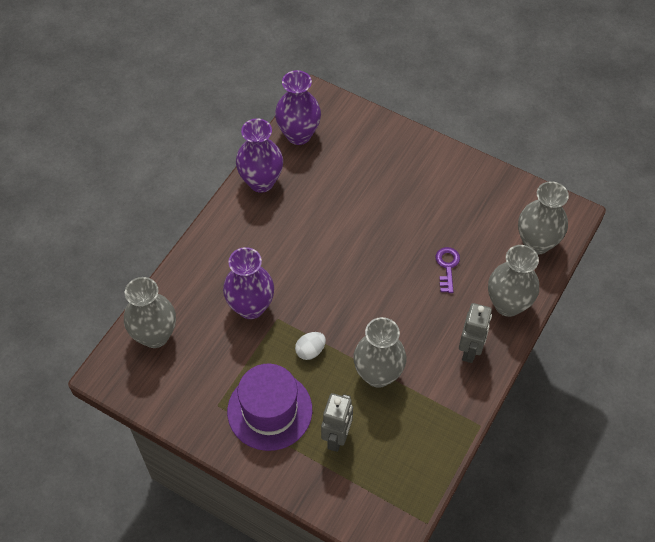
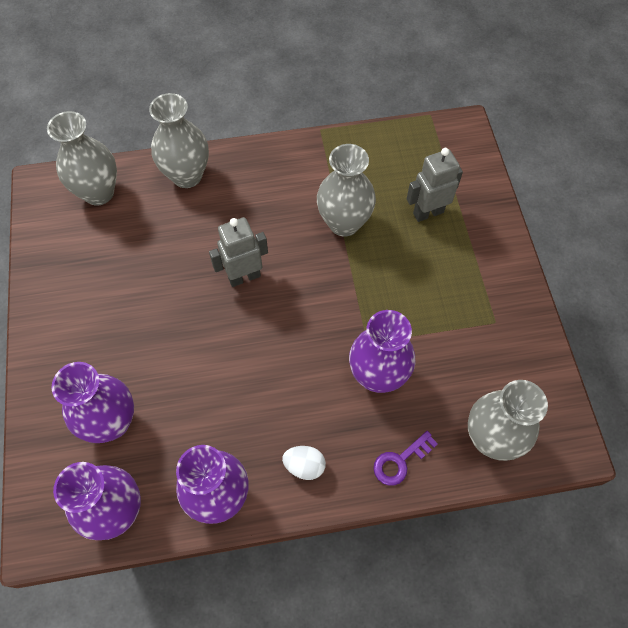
camera: 130 degrees left, 5 degrees up
purple hat [227,364,312,451] -> none
white egg [295,332,326,360] -> white egg moved to [282,446,326,480]
purple key [435,247,460,293] -> purple key moved to [373,431,438,486]
grey robot [459,303,492,363] -> grey robot moved to [209,217,268,287]
none -> purple vase [52,362,134,443]

